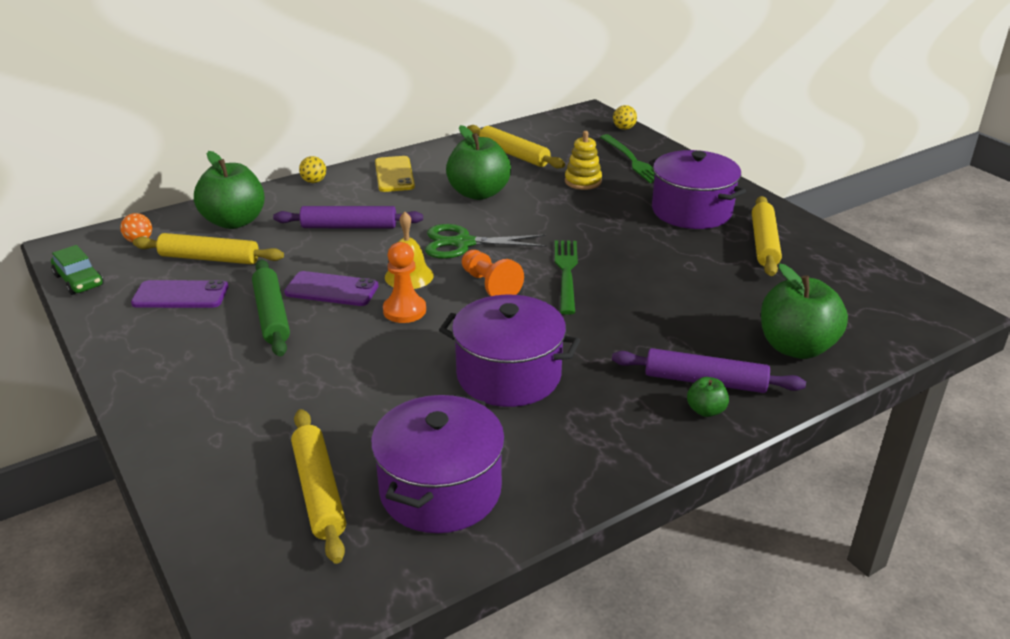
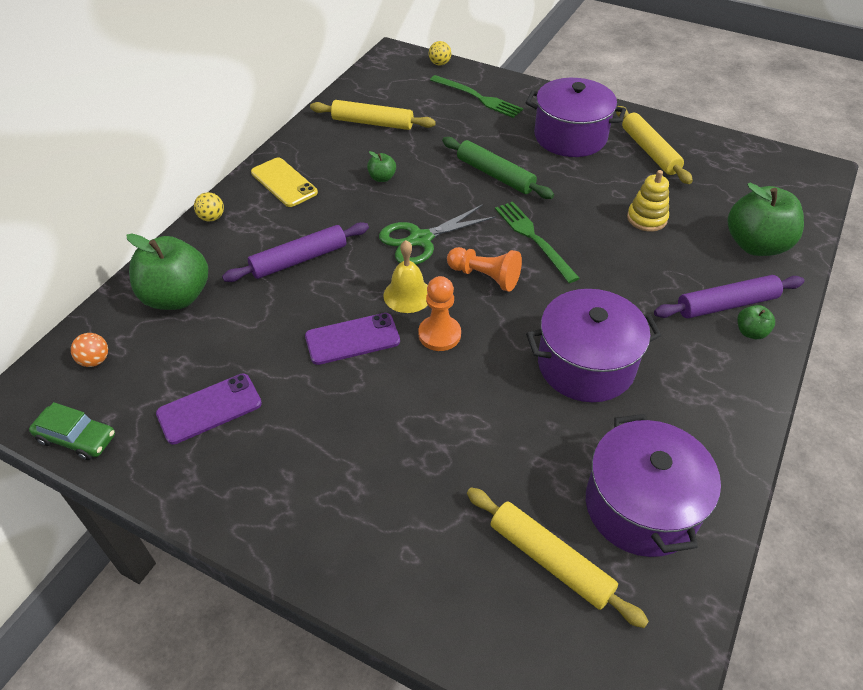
camera: 30 degrees left, 15 degrees up
yellow rolling pin [133,233,284,265] -> none
green rolling pin [252,260,290,357] -> green rolling pin moved to [442,137,554,199]
green apple [446,125,511,200] -> green apple [367,151,396,182], size x0.45
yellow stacking toy [565,131,602,190] -> yellow stacking toy moved to [627,170,669,232]

